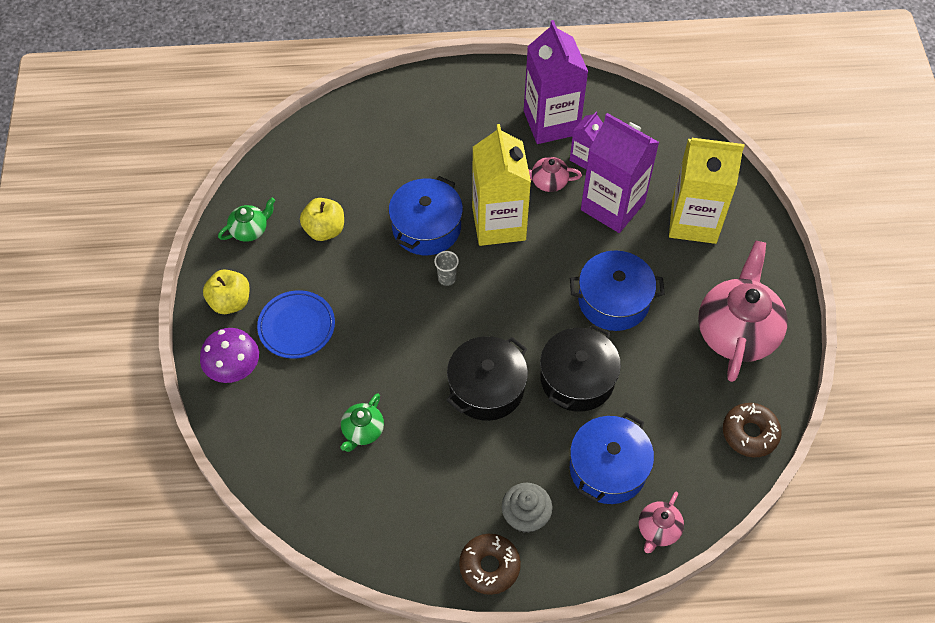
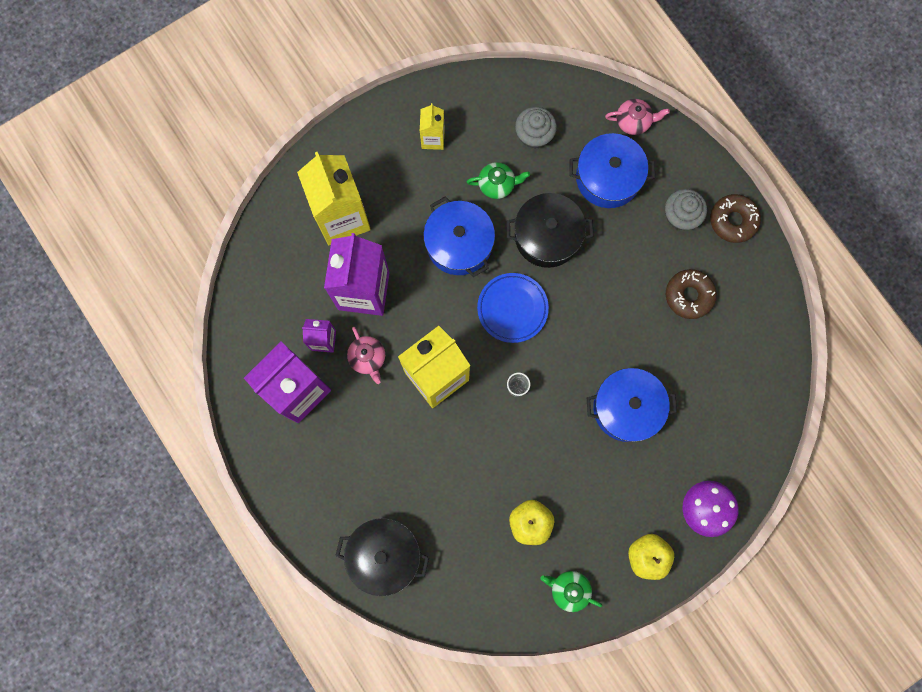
camera: 120 degrees left, 20 degrees up
blue plate [257,290,335,358] -> blue plate moved to [477,273,549,343]
green teapot [341,393,384,452] -> green teapot moved to [466,162,530,199]
blue pot [389,176,463,255] -> blue pot moved to [587,368,677,442]
black pot [446,336,528,421] -> black pot moved to [335,518,429,596]
pink teapot [698,240,788,382] -> yellow carton [420,103,445,150]
brown donut [723,403,782,457] -> brown donut moved to [666,269,717,319]
none -> grey cupcake [515,107,557,149]

